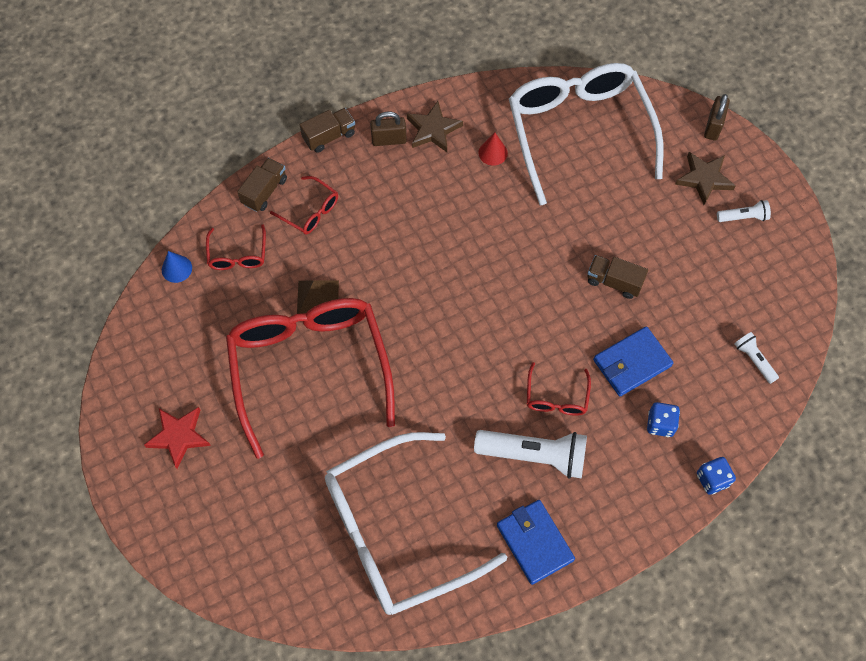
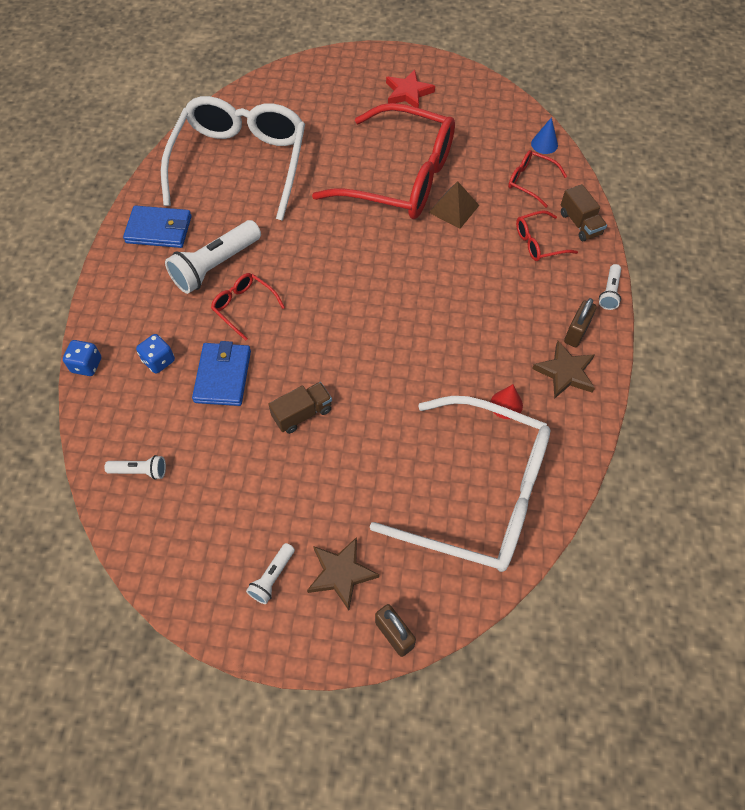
camera: 125 degrees right, 5 degrees down
brown truck [300,108,355,153] -> white flashlight [599,264,621,310]

